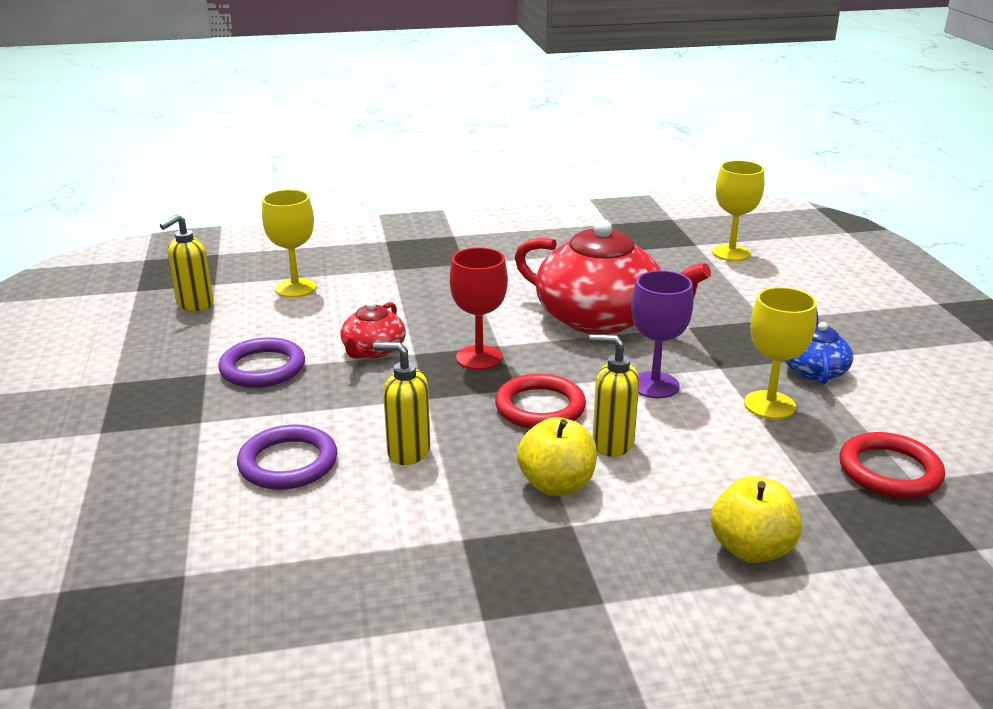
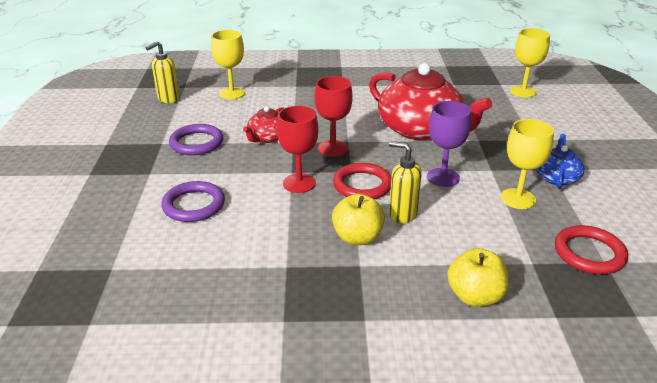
camera: 10 degrees right, 5 degrees up
yellow soap dispenser [373,342,430,465] -> none
none -> red goblet [277,106,319,193]

